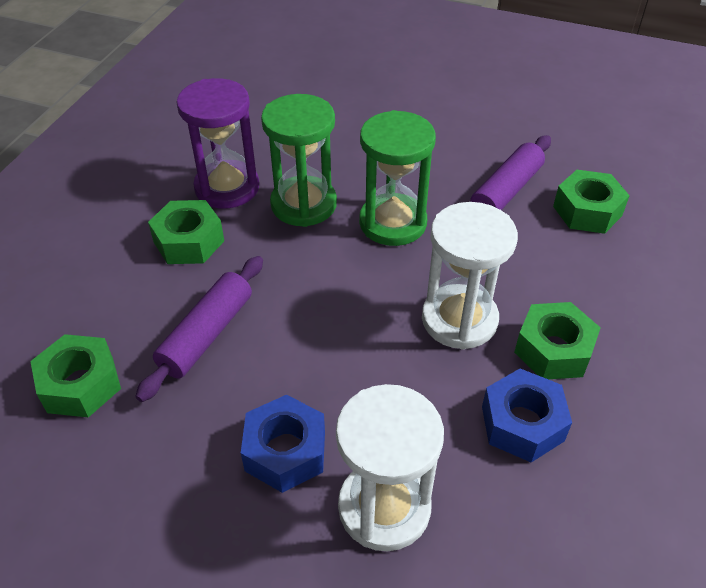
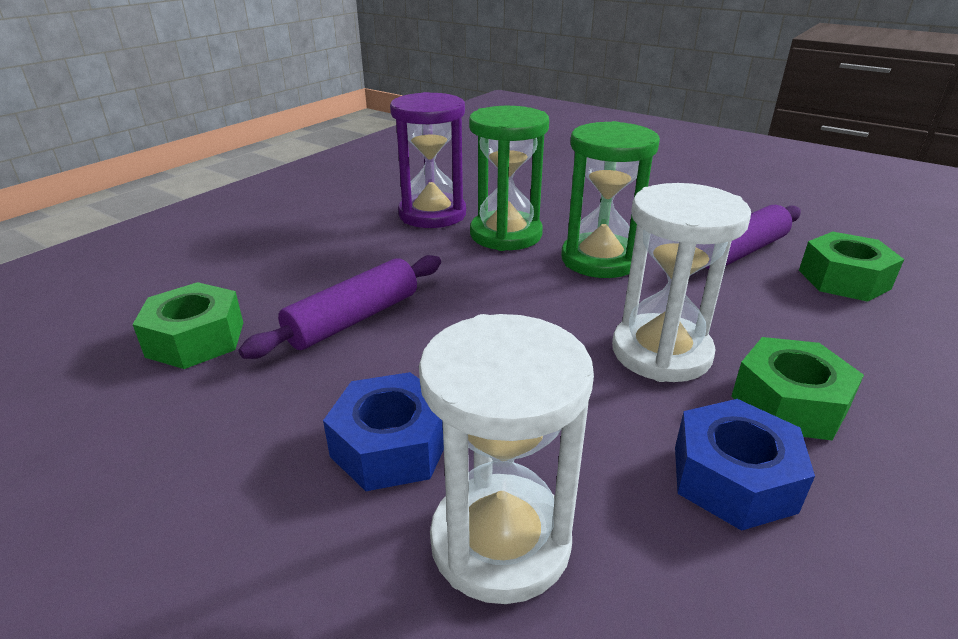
camera: 15 degrees right, 15 degrees down
green nut [148,200,224,264] -> none

